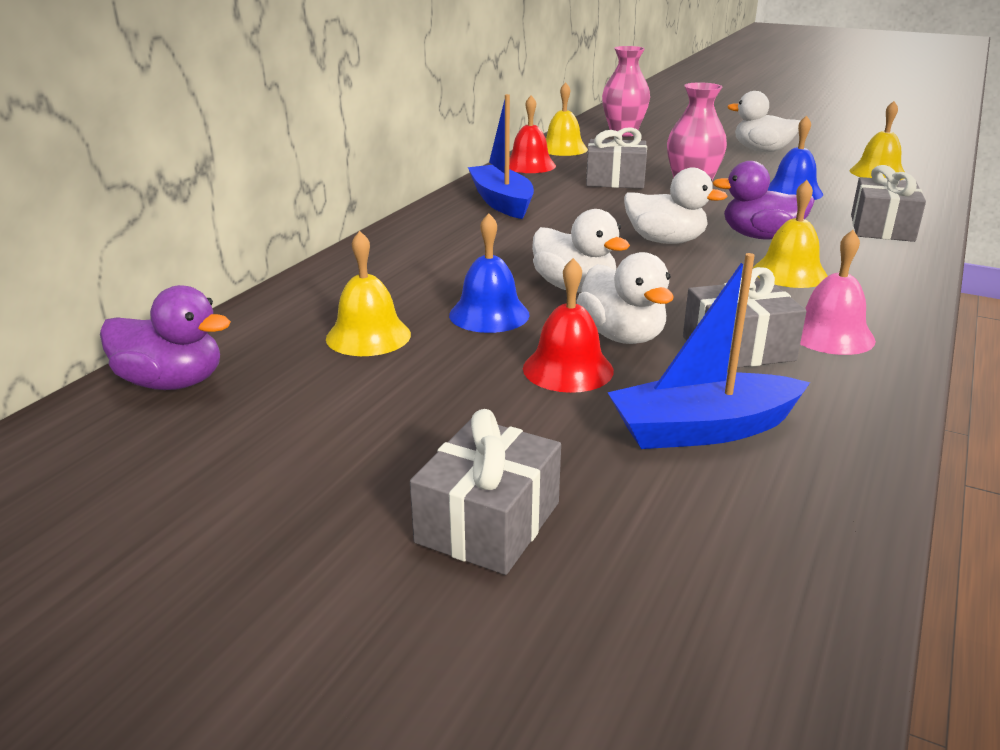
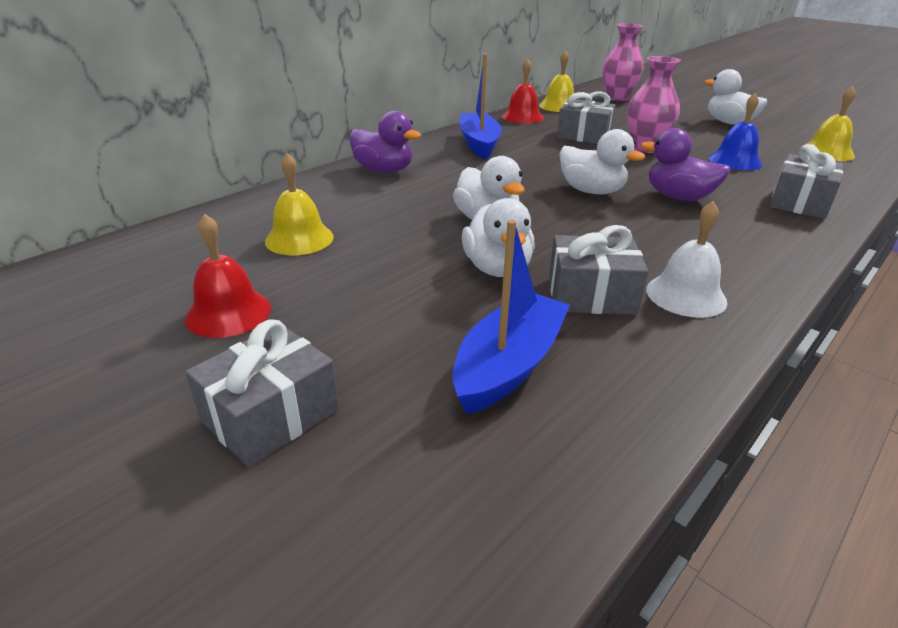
camera: 15 degrees right, 5 degrees up
purple duck [100,285,231,390] -> purple duck moved to [350,111,421,173]
blue bell [449,213,530,333] -> none
red bell [523,258,614,393] -> red bell moved to [185,214,271,338]
blue boat [607,253,810,449] -> blue boat turned 120 degrees clockwise [452,220,570,414]
yellow bell [753,180,828,288] -> none
pink bell [800,230,876,355] -> white bell [646,201,727,318]

